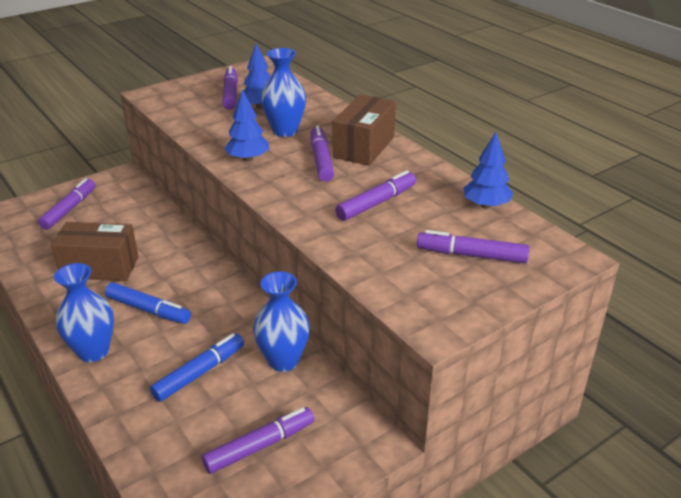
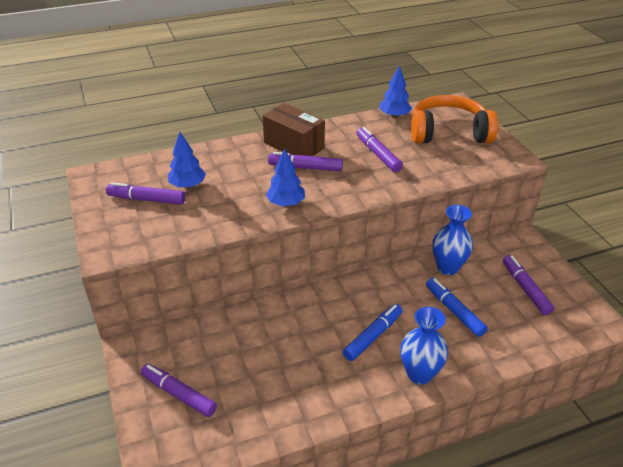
camera: 75 degrees left, 5 degrees up
brown box [51,222,139,281] -> none
blue vase [261,48,306,137] -> none
purple marker [417,230,530,263] -> orange headphones [411,95,498,144]

